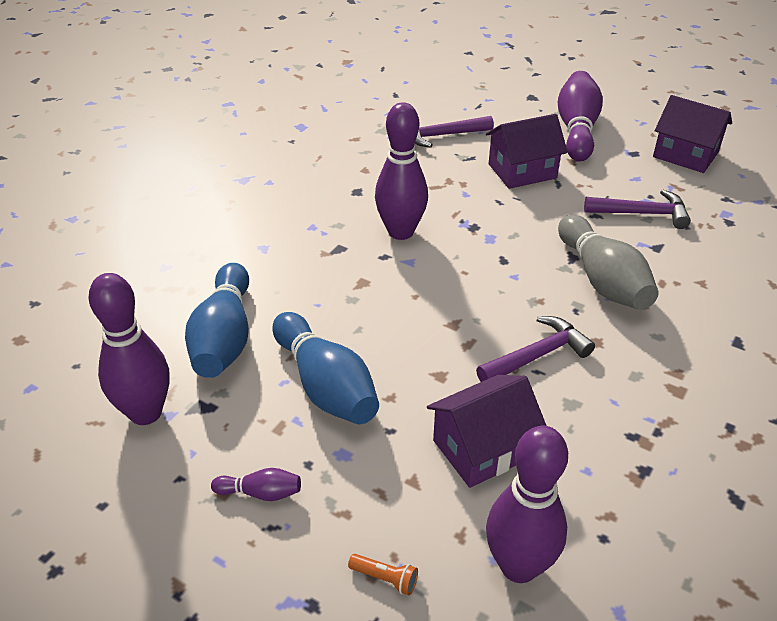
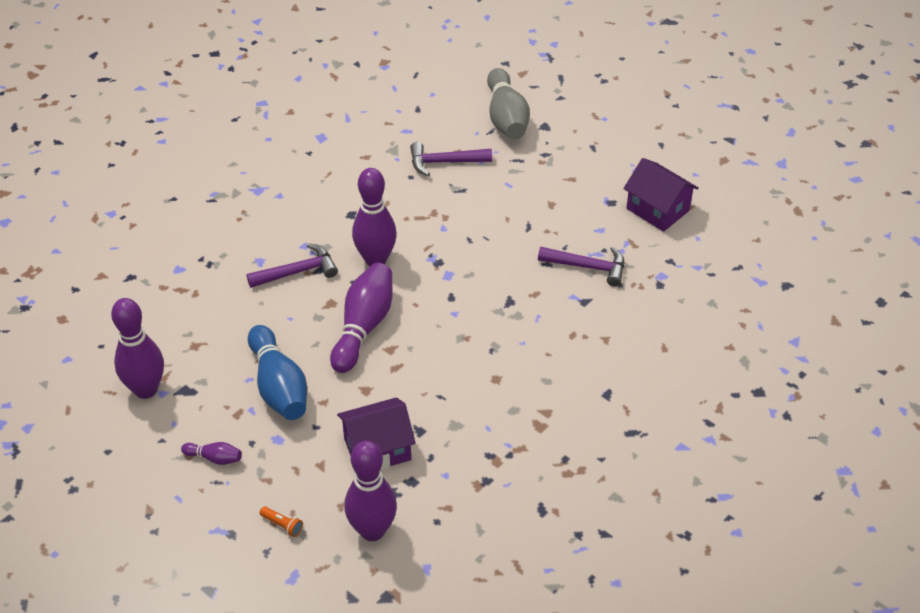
camera: 10 degrees right, 5 degrees up
blue bowling pin [185,263,249,378] -> none
purple hammer [476,316,595,382] -> purple hammer moved to [246,243,338,288]
purple house [486,114,568,189] -> none
purple bowling pin [558,71,603,162] -> purple bowling pin moved to [330,263,393,373]
grey bowling pin [558,215,659,310] -> grey bowling pin moved to [487,68,530,139]

